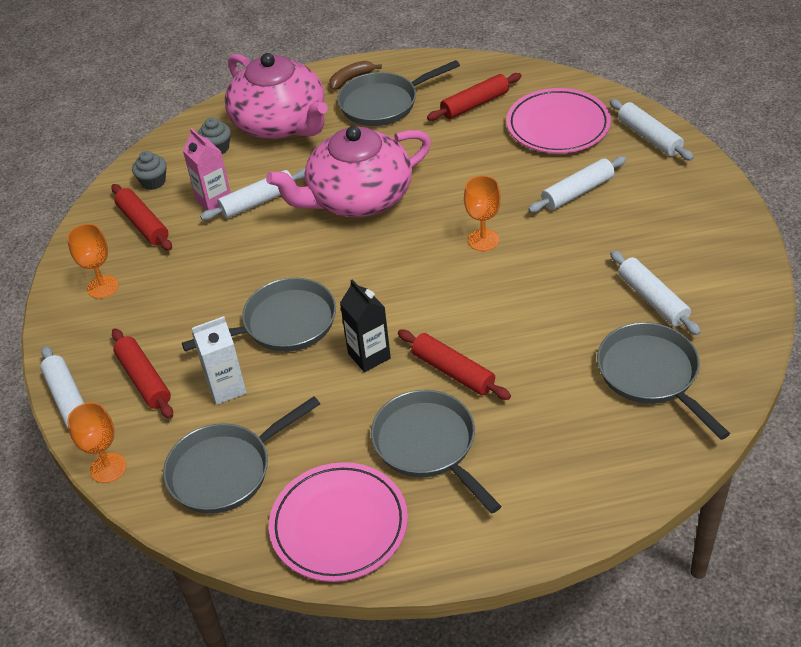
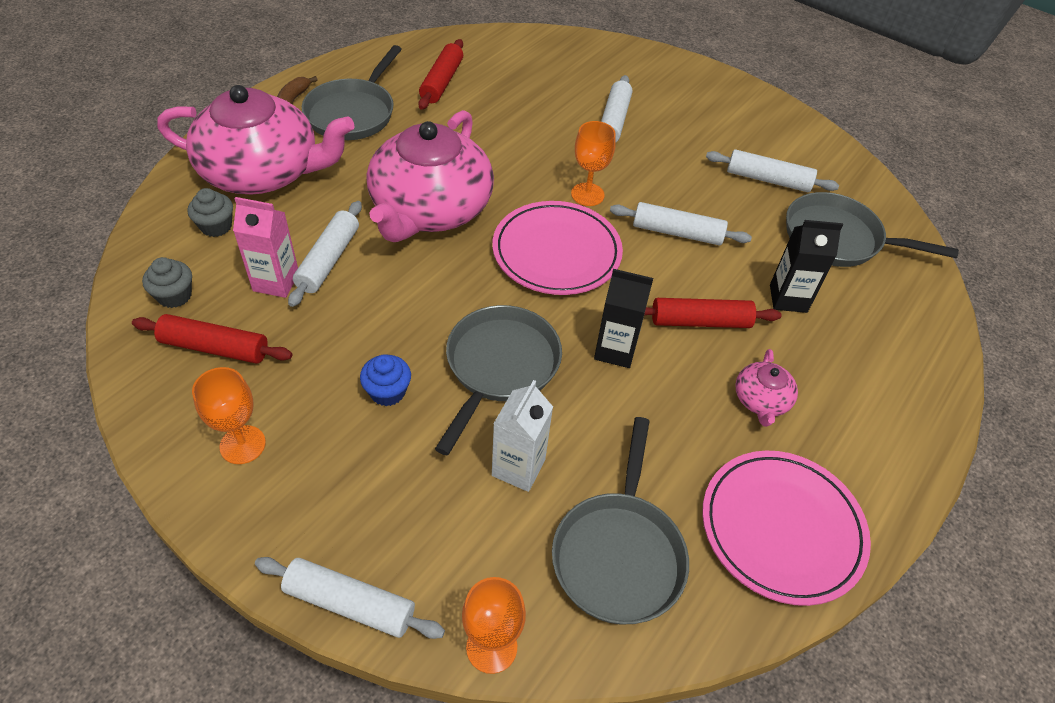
camera: 50 degrees left, 5 degrees up
red rolling pin [112,328,173,419] -> none
grey pan [371,390,501,513] -> pink teapot [735,349,798,427]
pink plate [506,88,611,153] -> pink plate moved to [492,201,623,295]
white rolling pin [609,99,694,161] -> white rolling pin moved to [610,202,752,246]
none -> blue cupcake [360,355,411,406]
none -> black carton [770,220,843,313]

